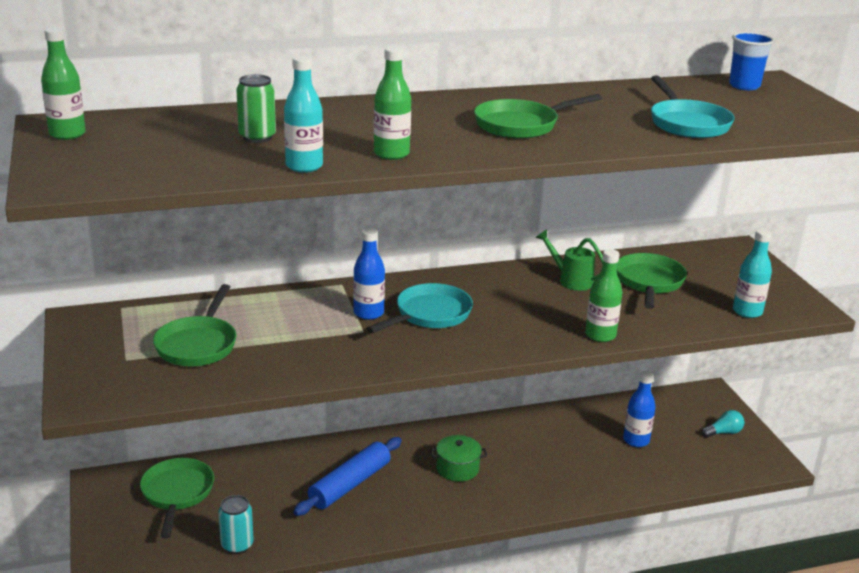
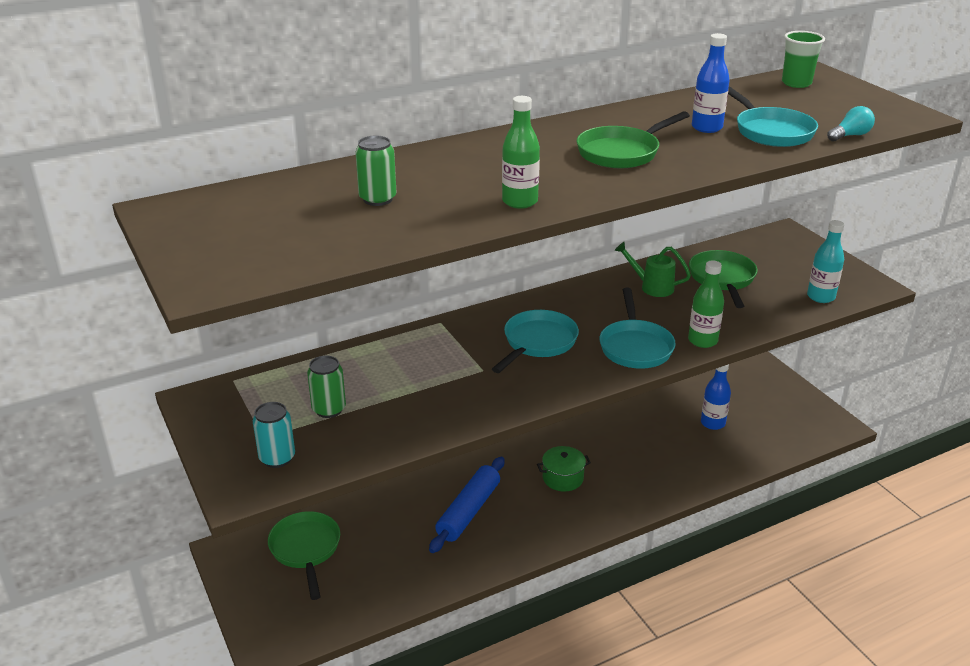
camera: 10 degrees left, 5 degrees up
green bottle [41,27,86,140] -> none
green pan [153,284,237,366] -> green can [307,356,346,418]
turquoise can [218,495,254,554] -> turquoise can moved to [253,402,295,468]
turquoise bottle [284,55,323,173] -> none
blue bottle [353,228,385,320] -> blue bottle moved to [692,33,730,133]
turquoise light bulb [702,410,744,438] -> turquoise light bulb moved to [827,106,875,142]
blue cup [729,32,774,90] -> green cup [782,31,825,88]
none -> turquoise pan [600,288,676,369]

